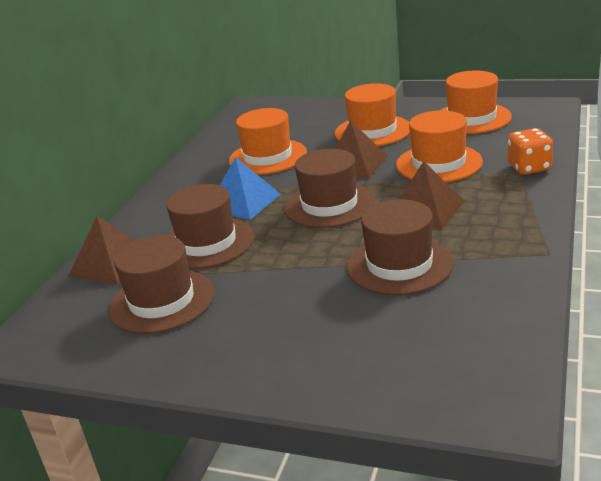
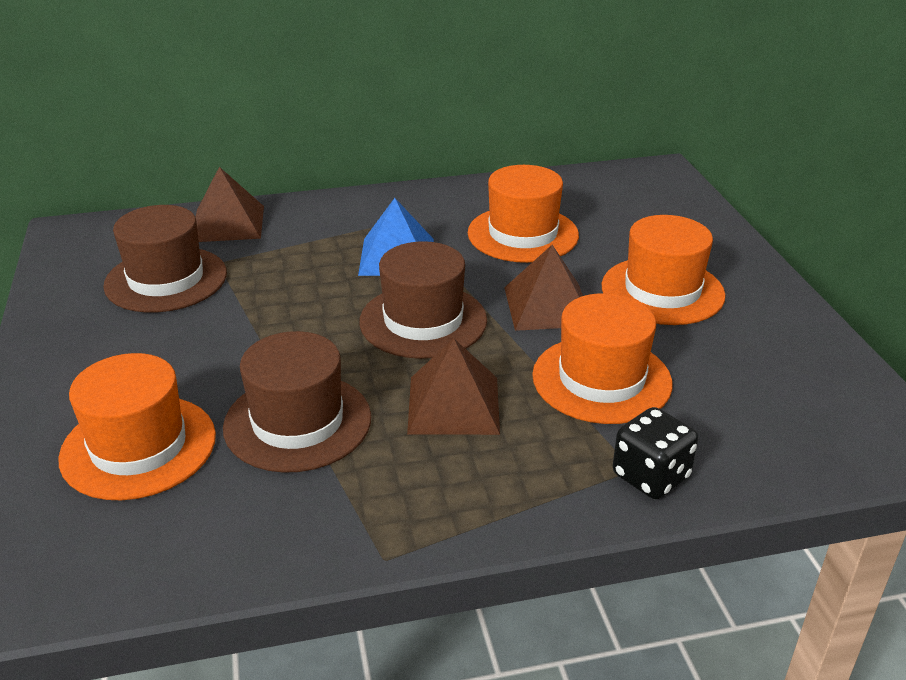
camera: 55 degrees right, 5 degrees up
brown hat [166,184,254,269] -> none
orange hat [441,70,512,134] -> orange hat moved to [58,353,216,500]
orange dice [508,128,553,175] -> black dice [613,407,699,499]

